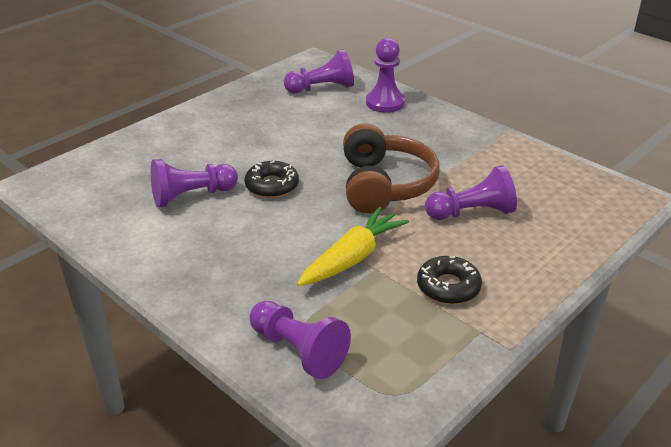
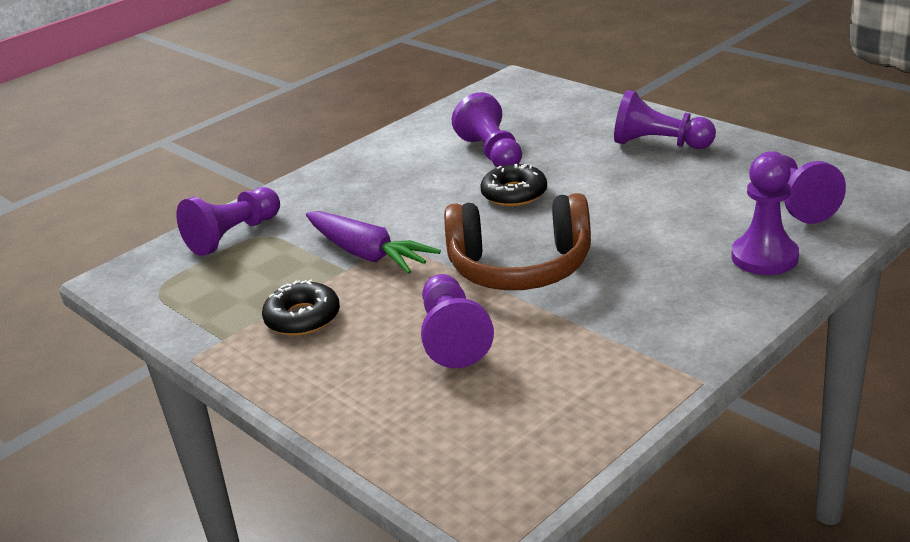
camera: 95 degrees right, 5 degrees down
yellow carrot [297,207,409,286] -> purple carrot [306,211,441,274]
none -> purple pawn [614,90,716,149]

